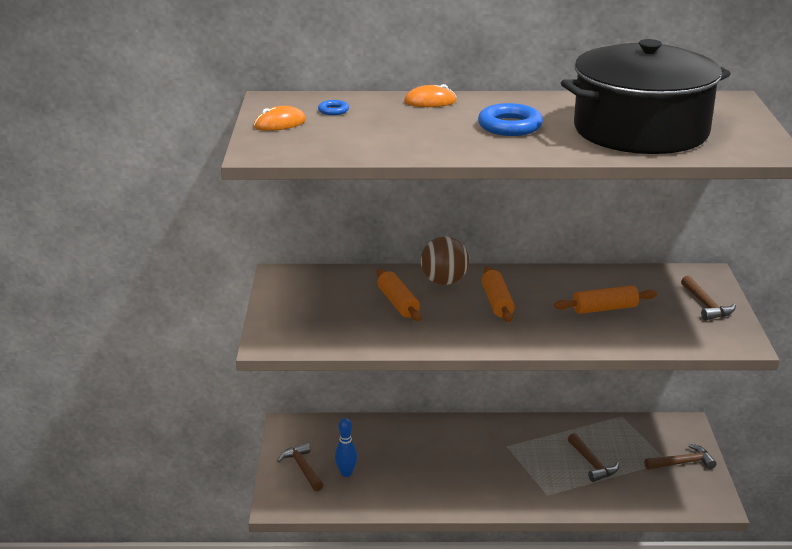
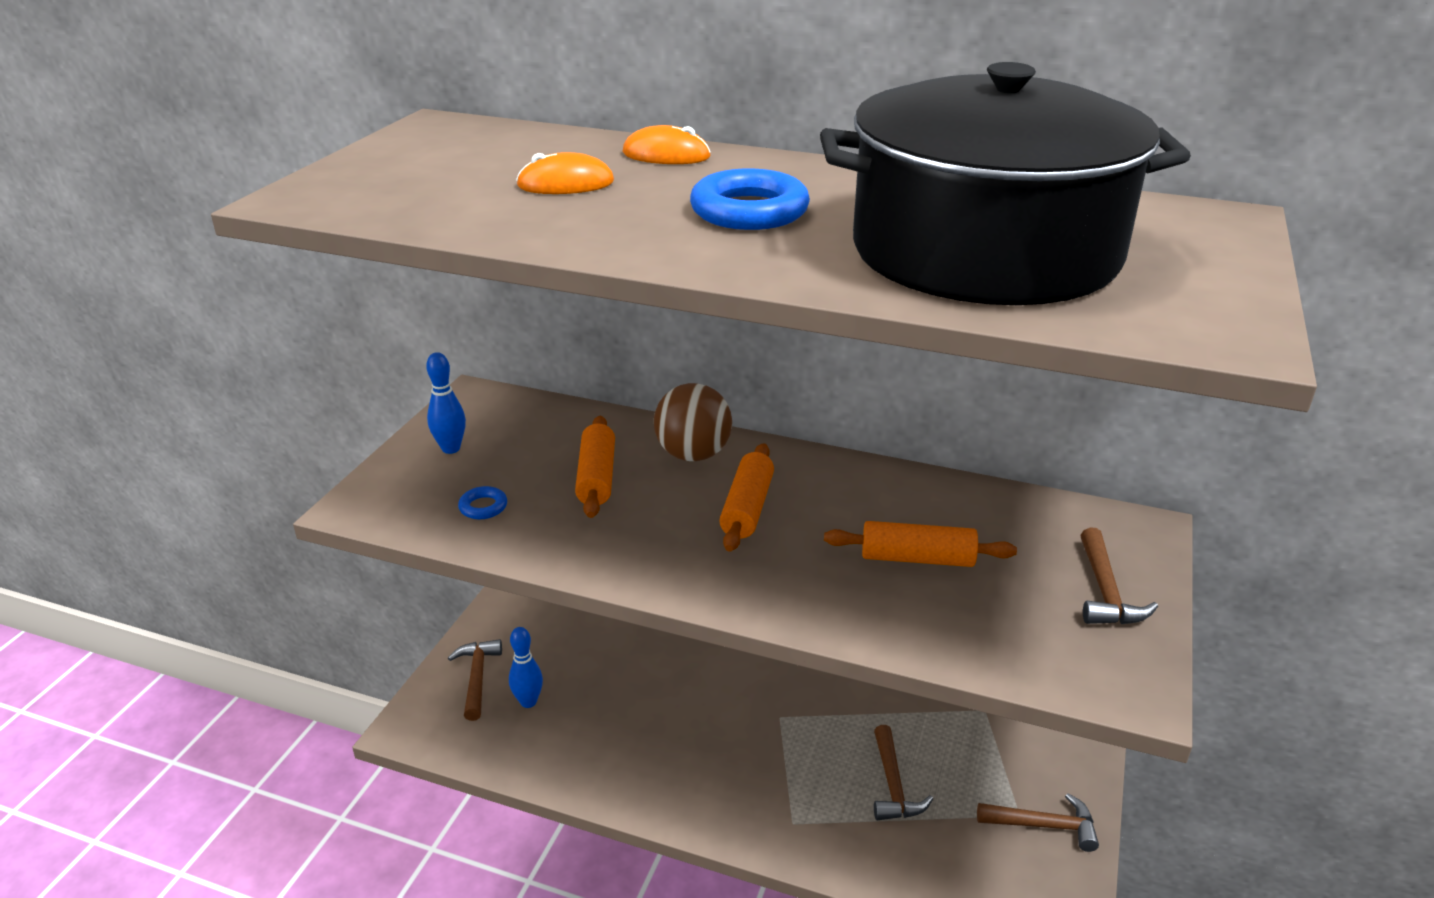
camera: 20 degrees right, 5 degrees up
orange mouse [254,106,306,131] -> orange mouse moved to [516,152,614,194]
blue ring [318,100,349,115] -> blue ring moved to [458,486,507,519]
none -> blue bowling pin [426,352,466,454]

